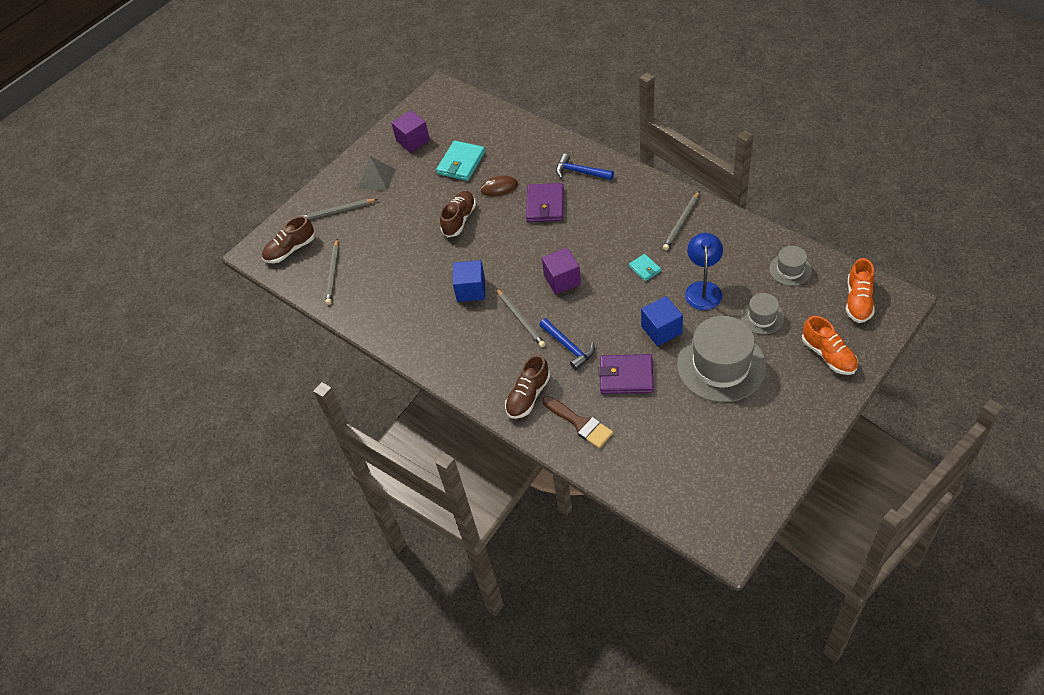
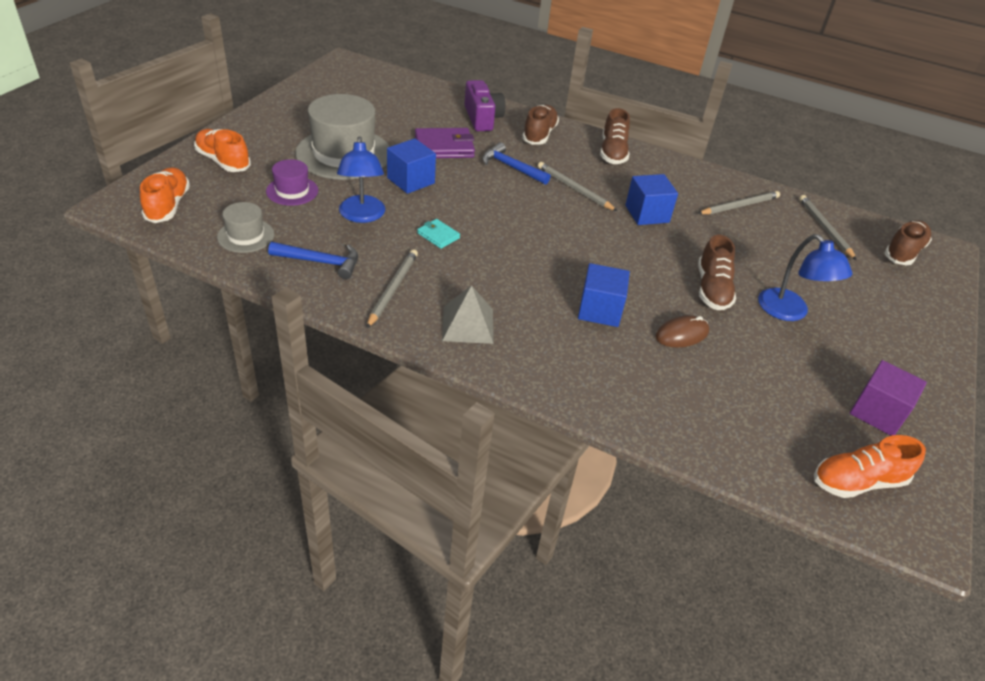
camera: 155 degrees right, 10 degrees down
grey pencil [303,199,378,219] -> grey pencil moved to [698,191,780,214]
grey pyramid [358,156,395,191] -> grey pyramid moved to [442,285,494,344]
turquoise wallet [436,141,485,181] -> none
purple wallet [526,183,564,222] -> blue cube [578,263,630,327]
purple cube [542,247,581,295] -> none
brown brush [542,396,613,448] -> purple camera [464,80,505,131]
blue hammer [556,153,614,180] -> blue hammer moved to [268,242,358,279]
grey hat [741,293,784,334] -> purple hat [266,159,318,206]
none -> brown shoe [600,108,630,164]
none -> blue lamp [758,234,852,321]
none -> orange shoe [814,435,926,498]

